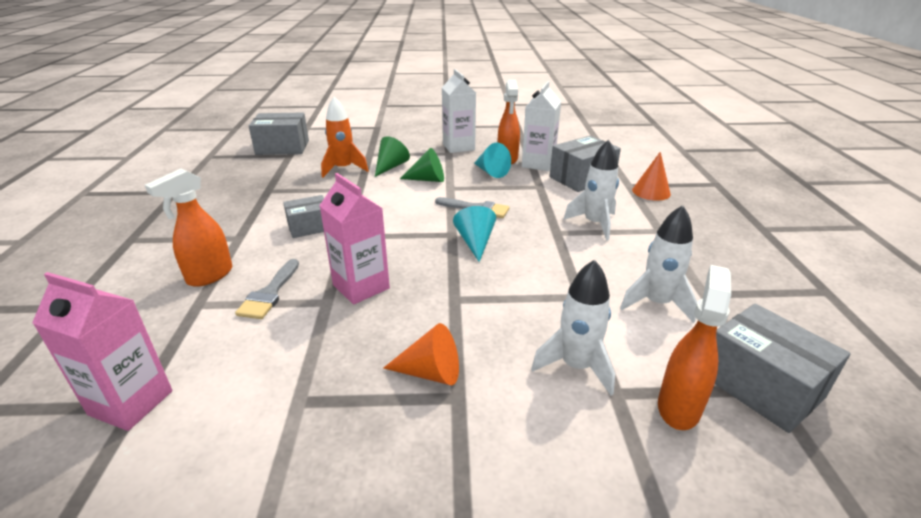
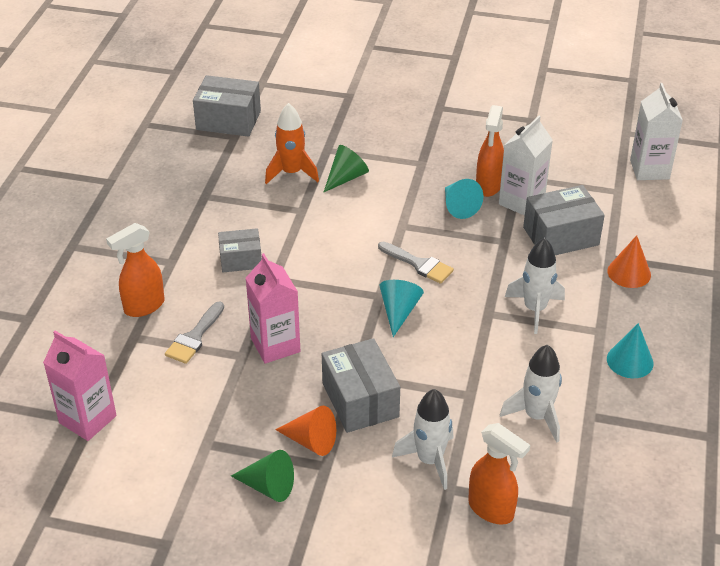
camera: 15 degrees right, 10 degrees up
green cone [400,148,444,182] -> green cone moved to [231,450,294,502]
white carton [442,69,476,153] -> white carton moved to [630,83,683,180]
orange spray bottle [658,265,731,430] -> orange spray bottle turned 90 degrees clockwise [468,423,530,525]
grey box [715,303,851,433] -> grey box moved to [322,338,400,433]
none -> turquoise cone [607,323,653,378]

